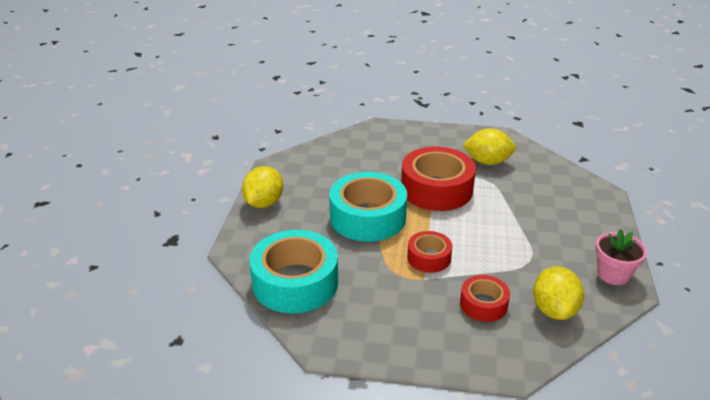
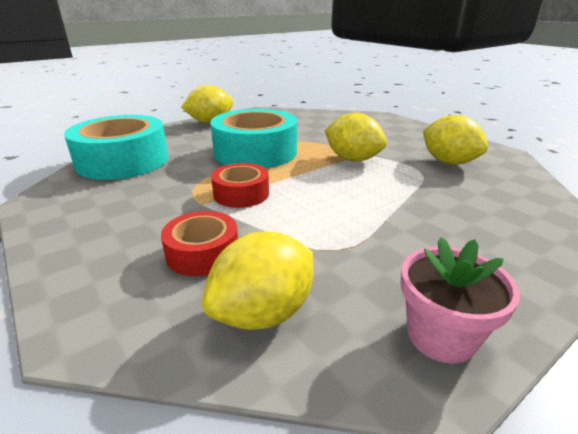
camera: 45 degrees right, 5 degrees down
red tape [401,147,476,211] -> yellow lemon [325,113,387,162]

